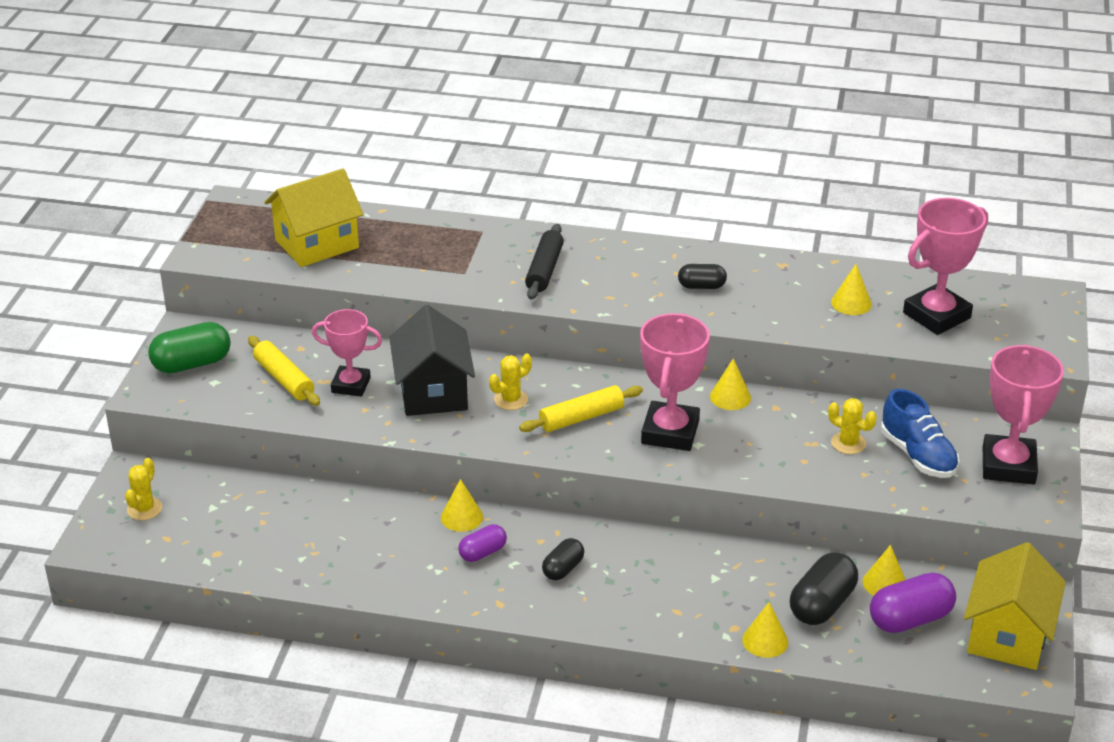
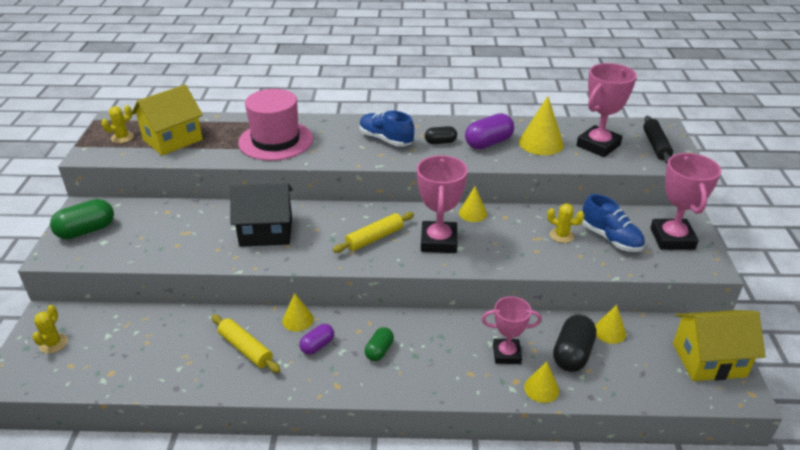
camera: 10 degrees left, 0 degrees up
yellow rolling pin [248,336,320,406] -> yellow rolling pin moved to [212,315,280,373]
pink trophy [312,309,383,397] -> pink trophy moved to [481,296,542,364]
black house [389,305,475,416] -> black house turned 75 degrees counterclockwise [230,183,293,247]
yellow cactus [489,353,532,410] -> yellow cactus moved to [101,105,134,143]
black rolling pin [525,224,564,300] -> black rolling pin moved to [643,116,673,164]
black capsule [542,538,584,580] -> green capsule [365,327,394,361]
yellow cone [831,264,872,315] -> yellow cone [519,96,564,155], size x1.65
purple capsule [870,572,956,633] -> purple capsule moved to [465,113,514,149]
yellow house [964,542,1066,670] -> yellow house turned 75 degrees clockwise [673,310,766,381]
none -> pink hat [238,89,313,161]
none -> blue shoe [359,111,414,147]

